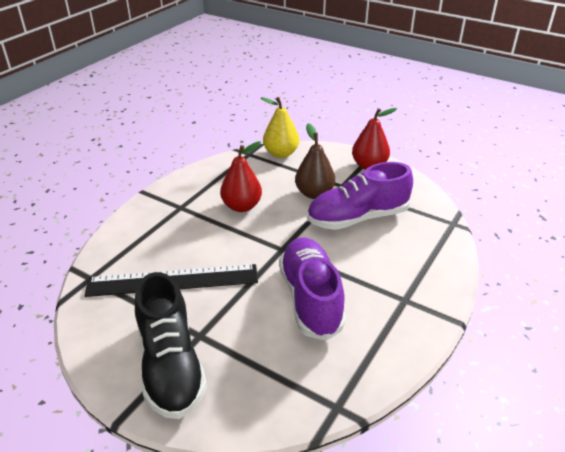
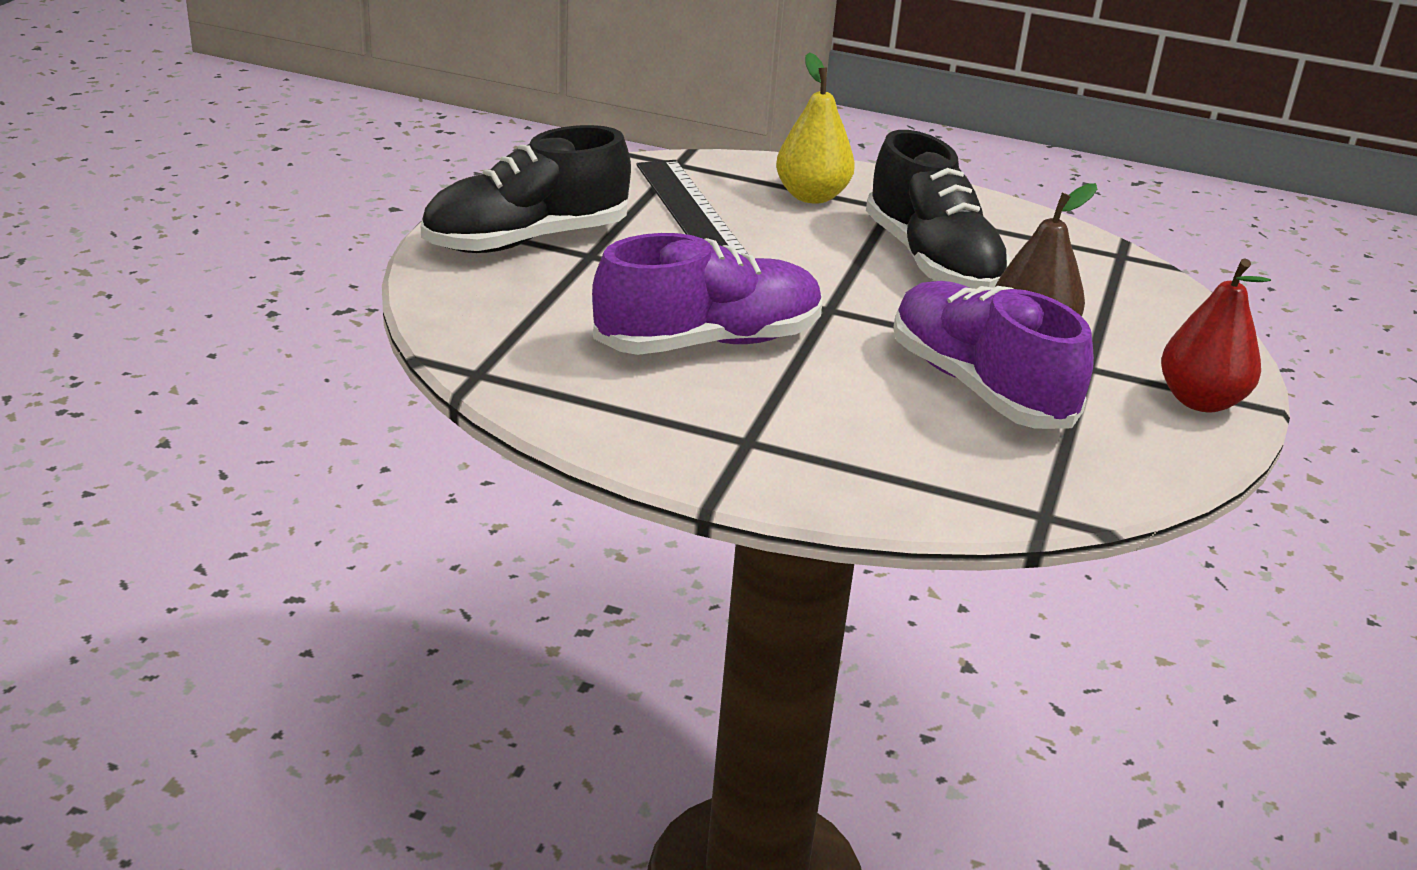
camera: 75 degrees right, 5 degrees down
red pear [220,141,262,212] -> black shoe [866,130,1011,289]
yellow pear [261,97,299,158] -> yellow pear moved to [776,52,855,204]

